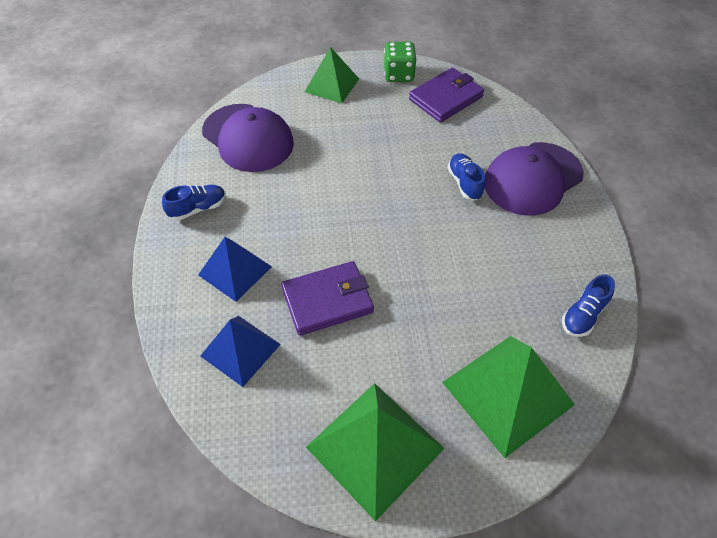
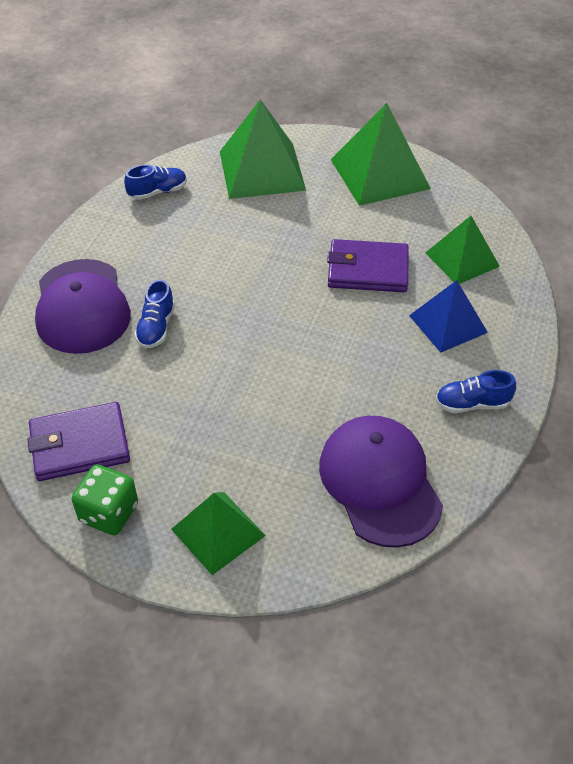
camera: 155 degrees left, 5 degrees down
blue pyramid [201,316,281,387] -> green pyramid [425,216,500,284]
purple cap [485,142,584,216] -> purple cap turned 90 degrees clockwise [35,259,131,354]

